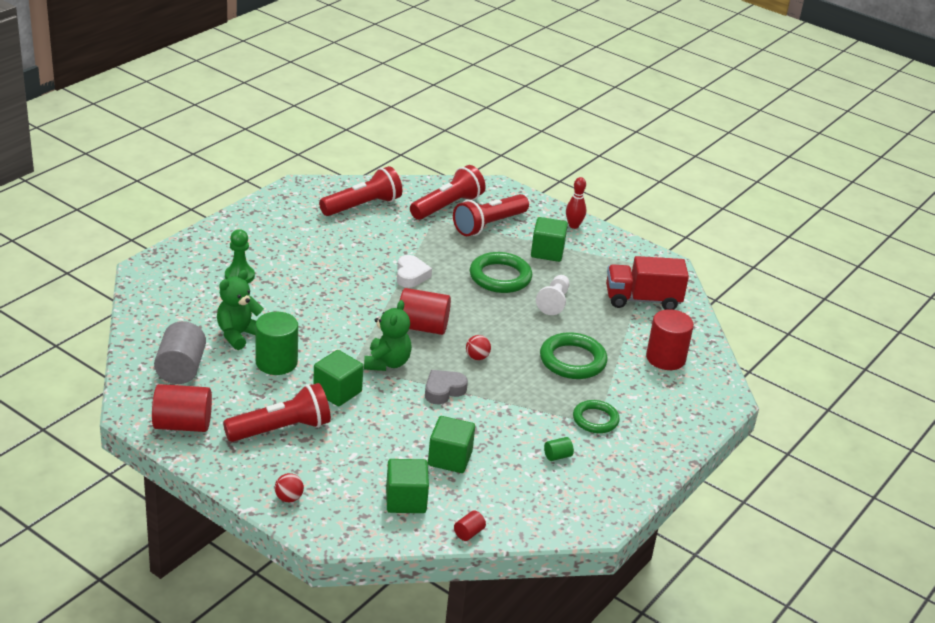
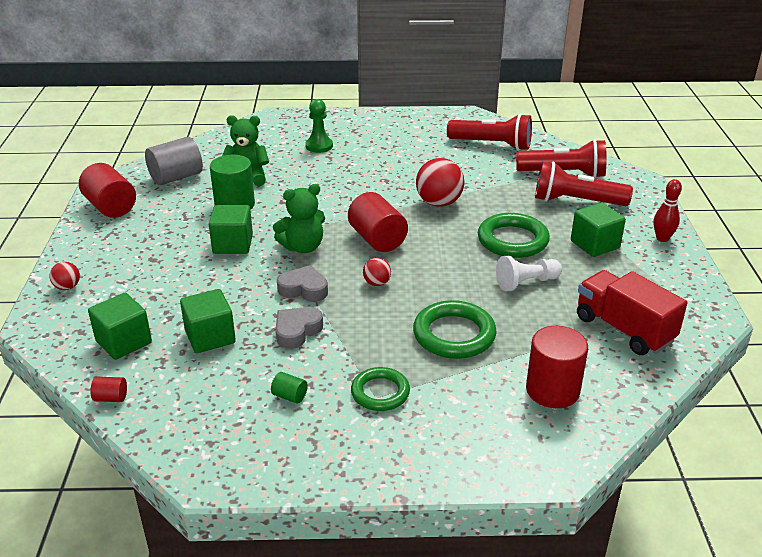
camera: 55 degrees right, 0 degrees up
red flashlight [223,383,331,442] -> none
white heart [397,255,432,288] -> red ball [416,158,464,207]
none -> grey heart [276,307,323,349]

